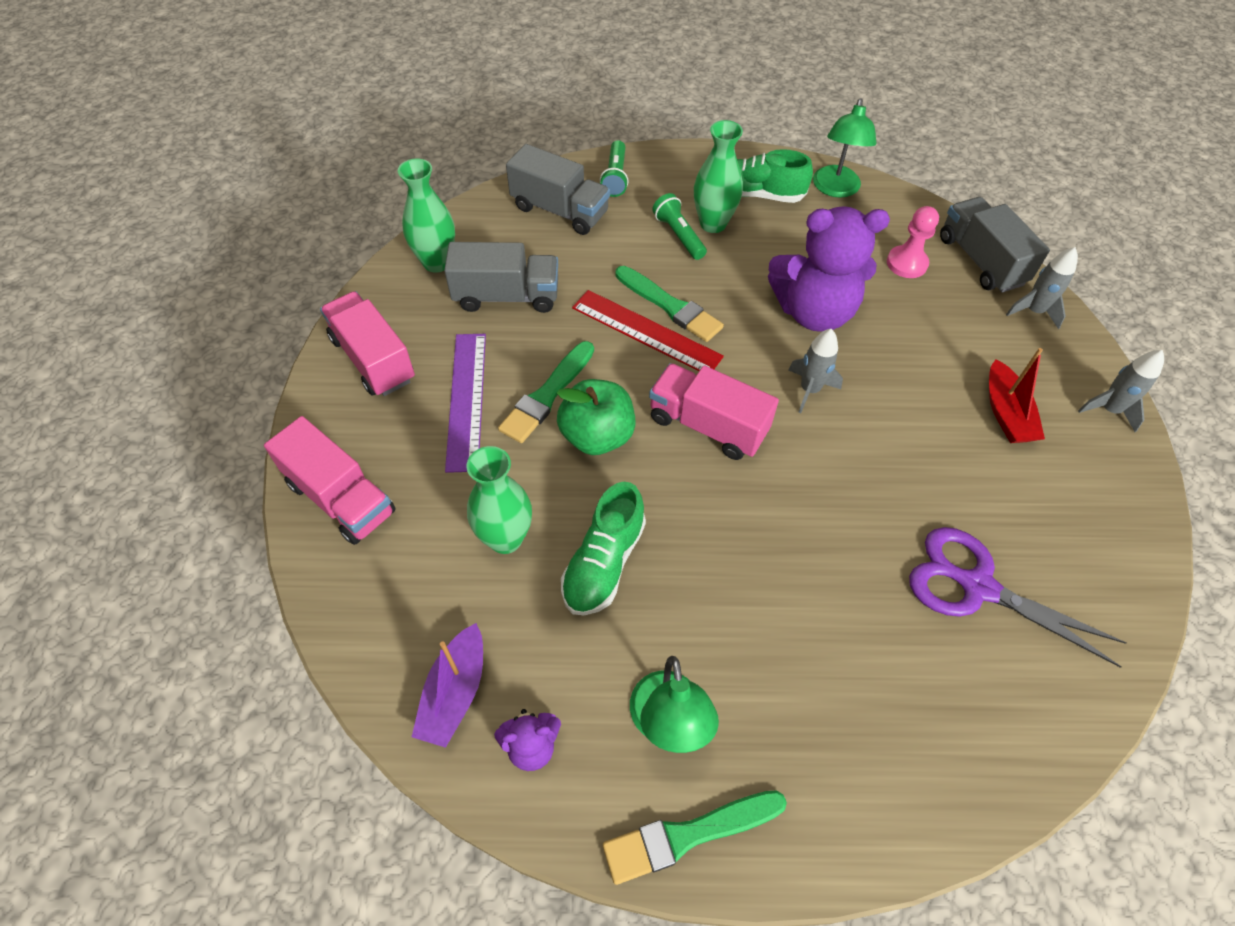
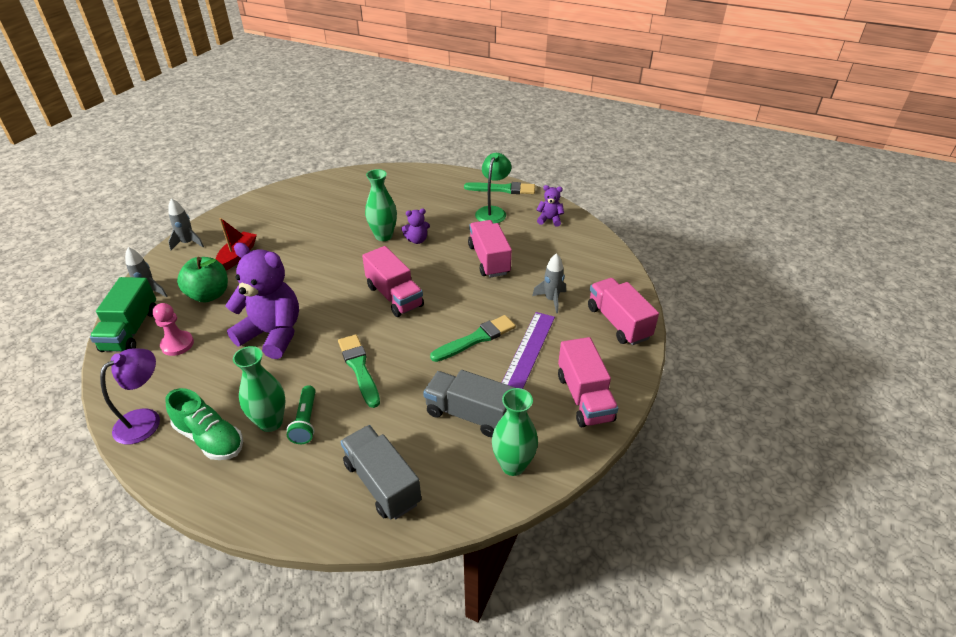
camera: 155 degrees left, 15 degrees down
purple boat [412,623,483,748] -> none
green vase [467,446,532,554] -> green vase moved to [365,169,397,241]
green apple [557,379,635,455] -> green apple moved to [177,257,228,302]
green shoe [561,482,646,615] -> pink truck [468,220,512,278]
red ruler [572,290,724,371] -> none
green flashlight [600,140,629,197] -> none
grey rocket [789,329,843,413] -> grey rocket moved to [532,253,566,313]
green lamp [813,99,876,198] -> purple lamp [100,348,160,444]
purple scissors [909,527,1126,668] -> none
grey truck [940,197,1050,293] -> green truck [90,277,156,352]
none -> purple teddy bear [401,208,430,244]

